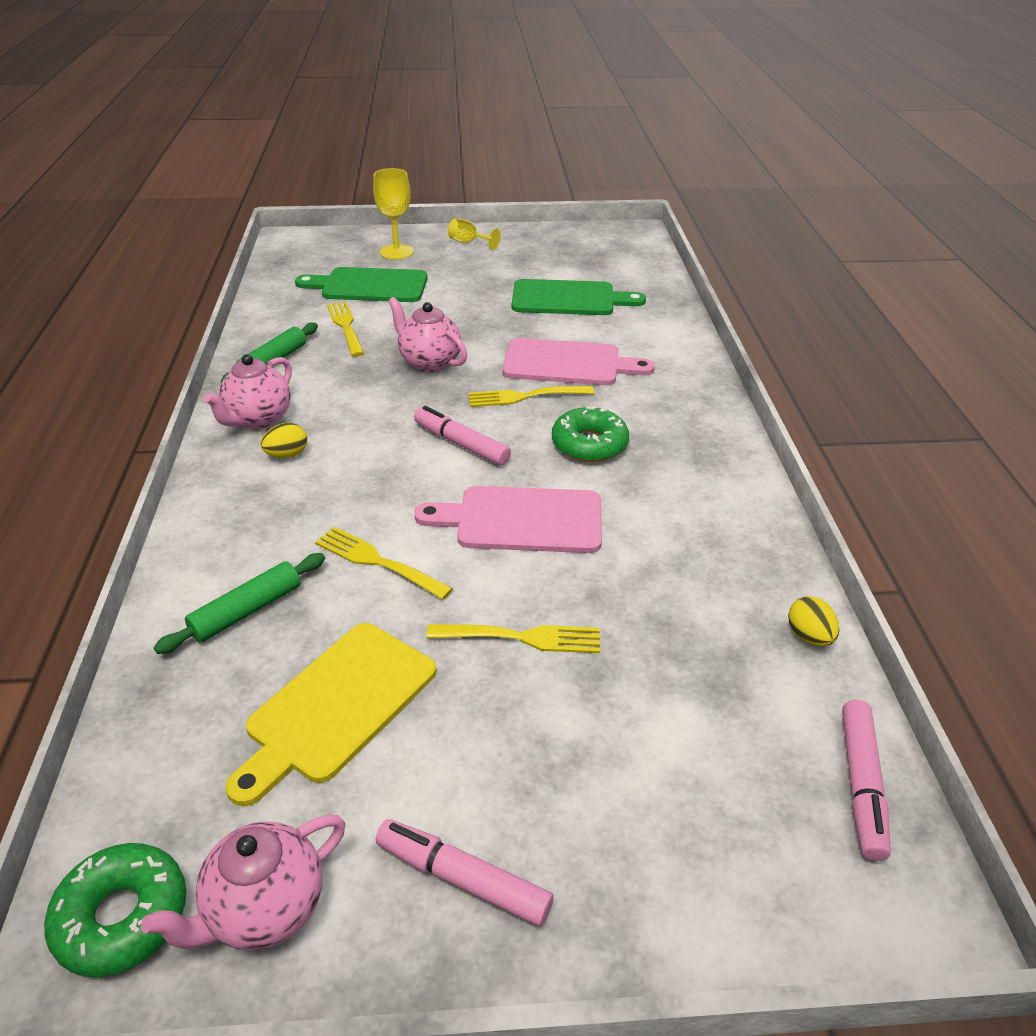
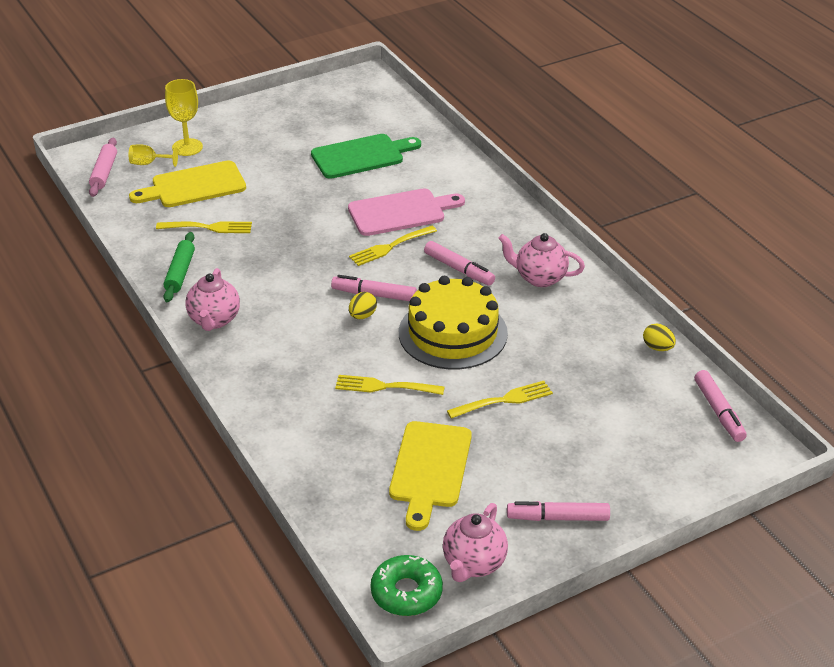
camera: 25 degrees left, 0 degrees up
green rolling pin [154,553,325,654] -> none
yellow egg [261,423,307,458] -> yellow egg moved to [349,292,377,319]
green cutting board [295,267,428,302] -> yellow cutting board [129,160,246,207]
yellow fork [327,302,364,357] -> yellow fork turned 135 degrees clockwise [156,221,252,233]
pink teapot [388,297,467,372] -> pink teapot moved to [498,233,585,287]
pink cutting board [414,486,602,553] -> yellow cake [399,276,508,370]
yellow goblet [448,218,500,250] -> yellow goblet moved to [129,144,178,167]
green donut [552,406,629,462] -> pink marker [424,241,495,286]
none -> pink rolling pin [89,138,117,197]

